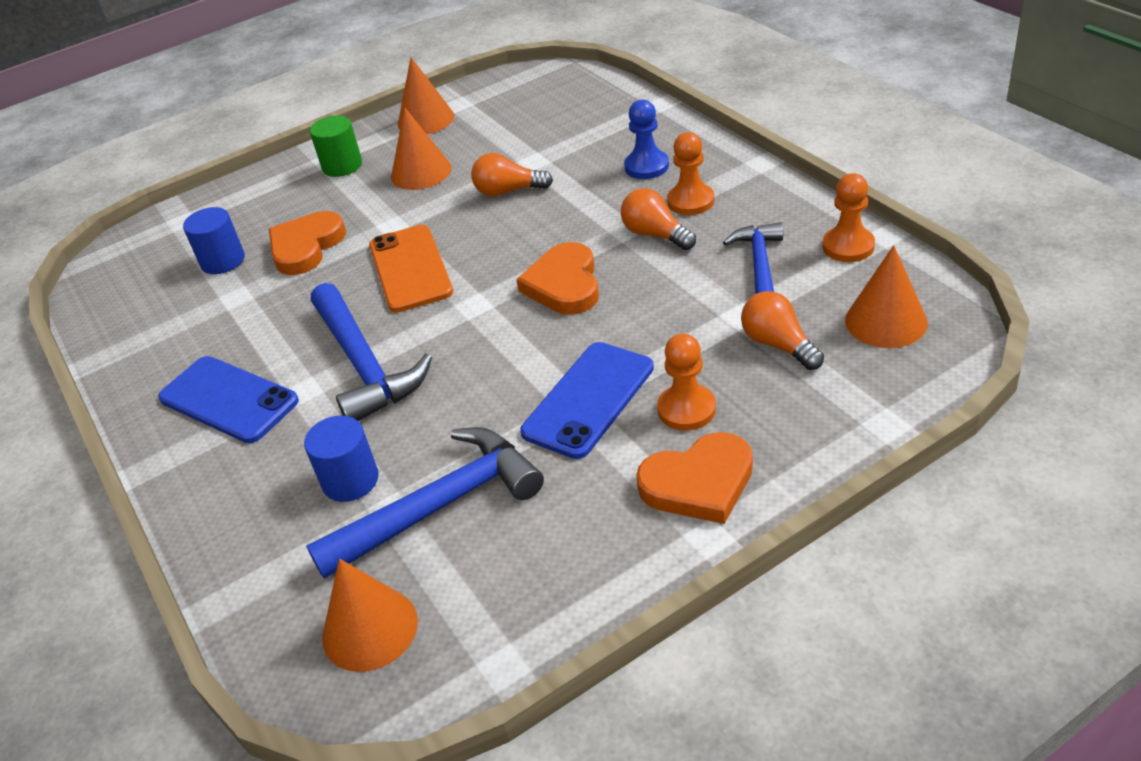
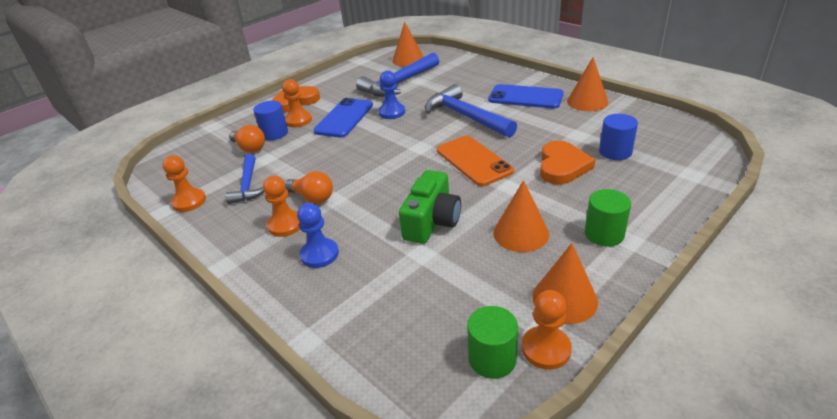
camera: 165 degrees right, 5 degrees down
blue cylinder [304,416,379,502] -> blue cylinder moved to [253,101,288,140]
orange light bulb [471,153,553,197] -> green camera [399,170,461,244]
orange heart [516,242,599,315] -> none
orange cone [845,245,928,348] -> orange cone moved to [567,57,609,111]
none -> blue pawn [378,71,405,119]
none -> green cylinder [467,306,518,379]
none -> orange pawn [522,290,572,370]

